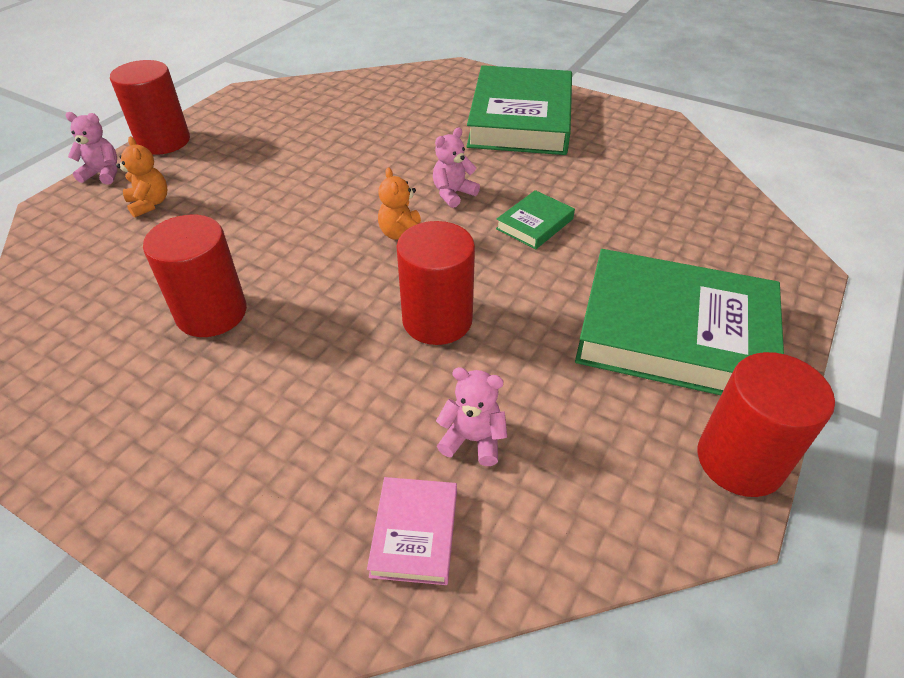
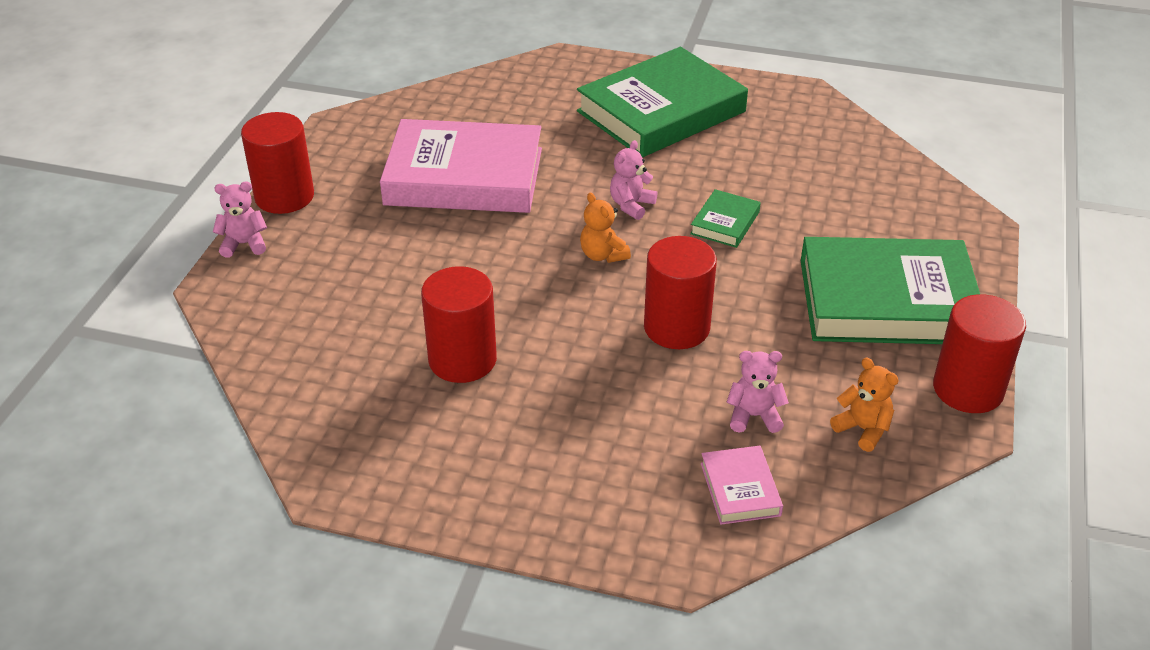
camera: 15 degrees left, 5 degrees down
orange teddy bear [116,136,167,218] -> orange teddy bear moved to [830,358,899,452]
green book [466,65,572,155] -> green book turned 60 degrees clockwise [577,47,748,158]
none -> pink book [380,119,542,213]

